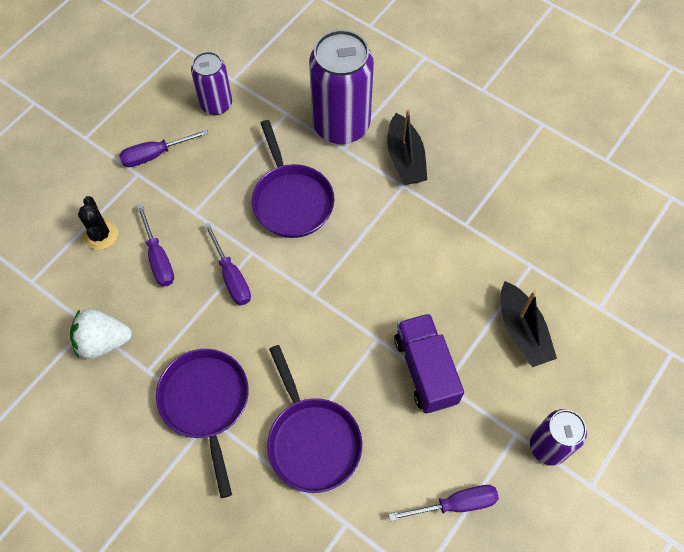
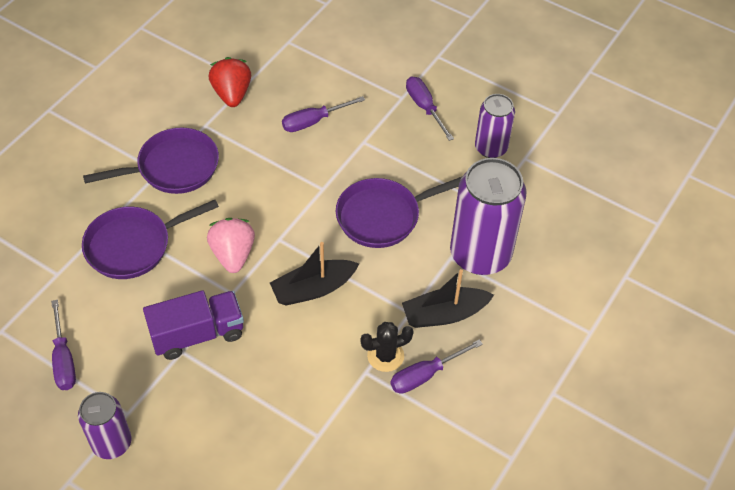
camera: 85 degrees right, 10 degrees down
white strawberry [70,309,132,359] -> red strawberry [208,57,251,107]
black cactus [78,196,118,250] -> black cactus moved to [360,322,414,372]
purple screwdriver [204,223,251,305] -> purple screwdriver moved to [390,339,483,394]
black boat [501,281,557,367] -> black boat moved to [270,242,359,306]
none -> pink strawberry [207,218,255,273]

